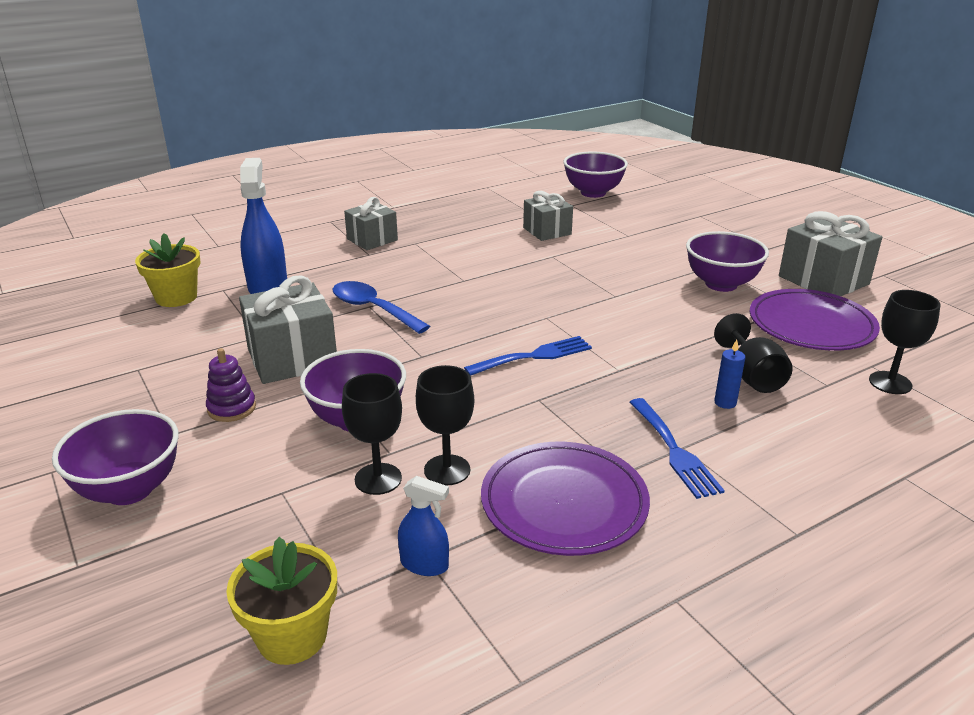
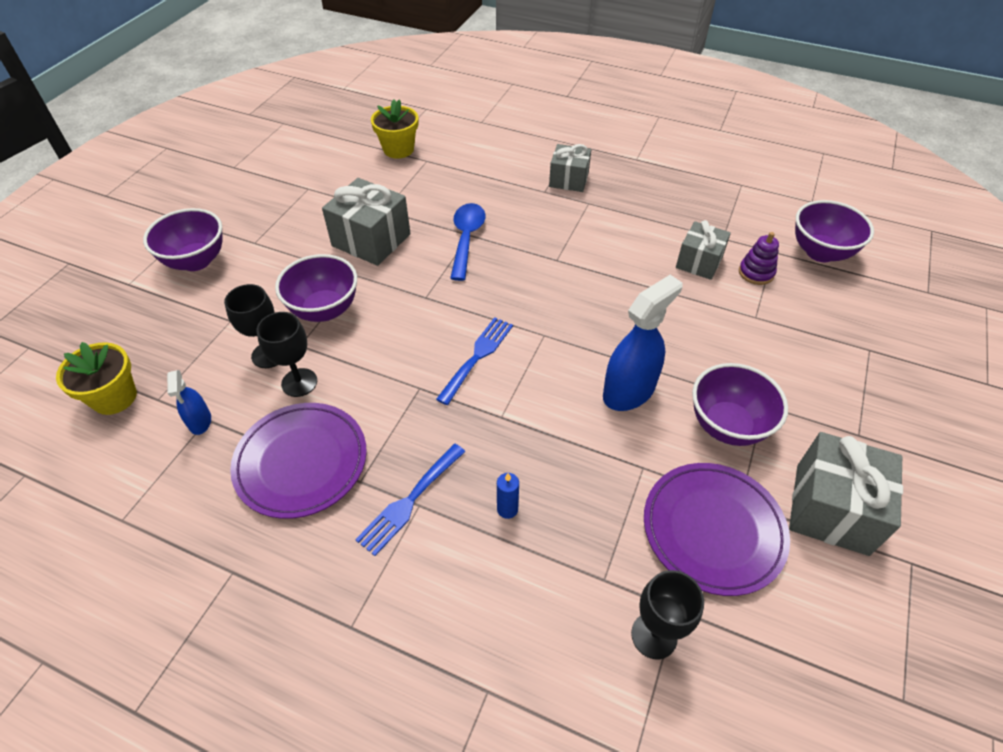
camera: 55 degrees right, 20 degrees up
purple stacking toy [206,348,256,422] -> purple stacking toy moved to [739,232,779,285]
blue spray bottle [240,158,287,294] -> blue spray bottle moved to [603,275,682,411]
blue fork [464,336,592,376] -> blue fork turned 90 degrees counterclockwise [436,317,513,405]
black goblet [714,313,793,393] -> none

